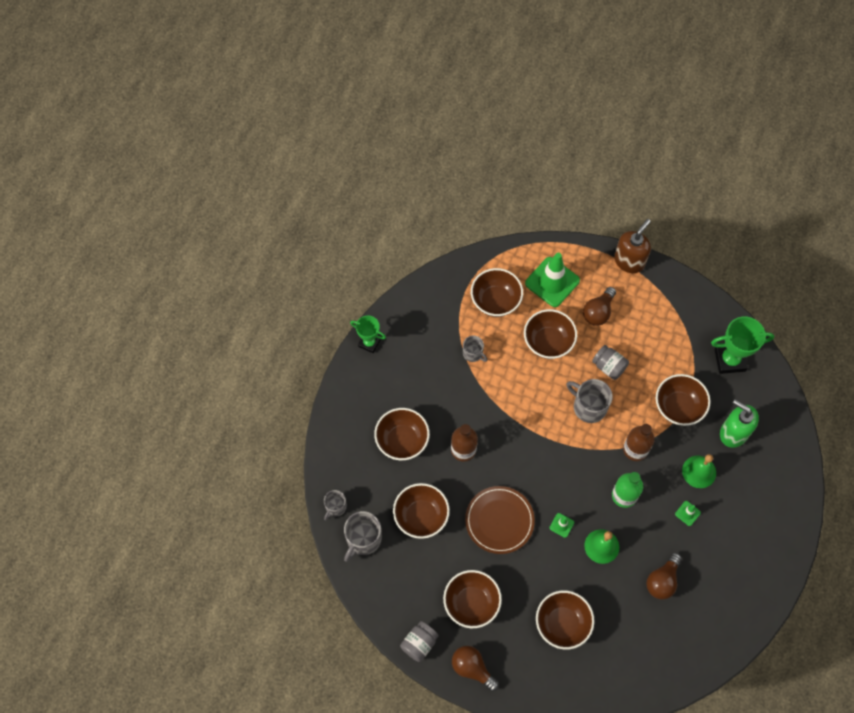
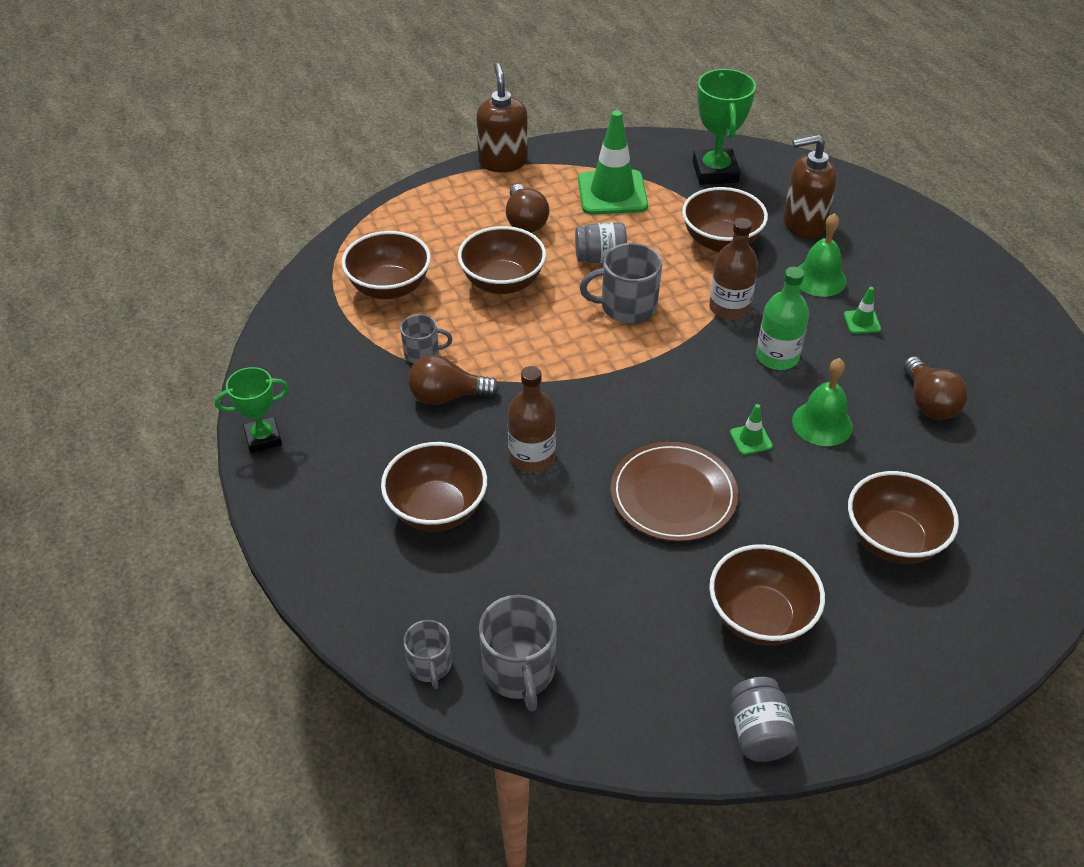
camera: 45 degrees left, 20 degrees down
brown bowl [393,483,450,539] -> none
brown light bulb [452,646,499,691] -> brown light bulb moved to [408,355,499,405]
green traffic cone [525,253,580,307] -> green traffic cone moved to [578,110,648,214]
green trophy [711,317,774,374] -> green trophy turned 45 degrees counterclockwise [693,69,756,185]
green soap dispenser [720,399,759,448] -> brown soap dispenser [784,135,837,239]

